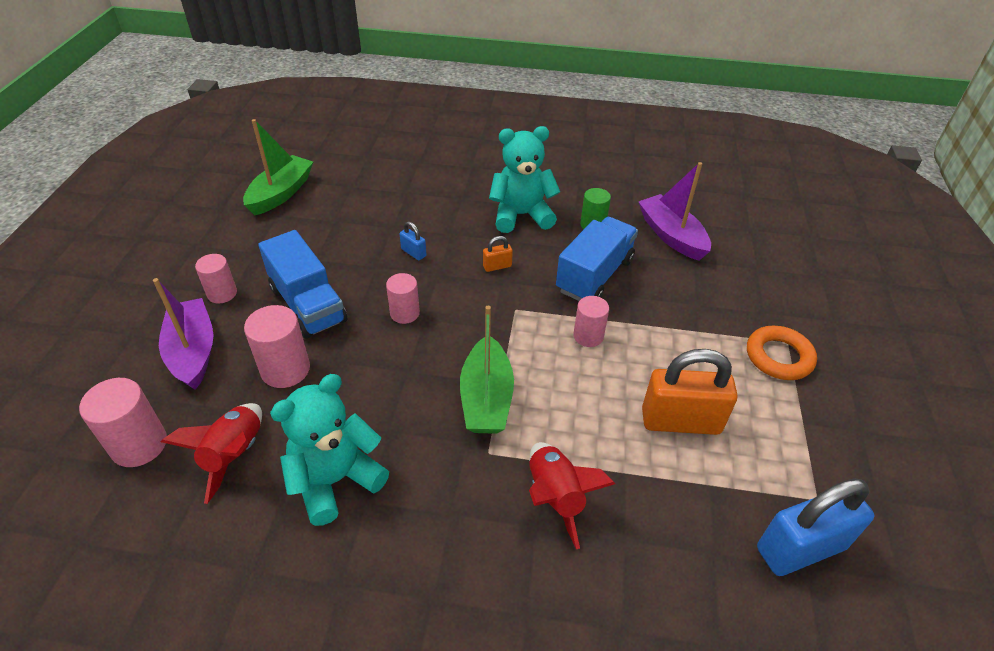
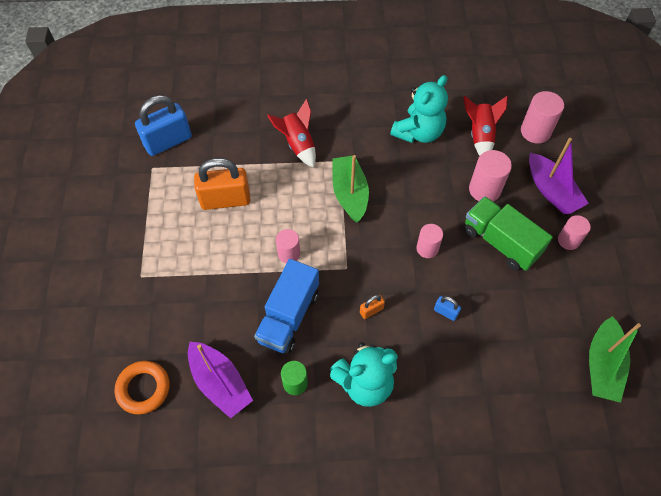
camera: 170 degrees right, 15 degrees up
blue truck [258,230,348,339] -> green truck [464,196,553,271]
orange ring [747,326,817,380] -> orange ring moved to [115,361,170,414]

